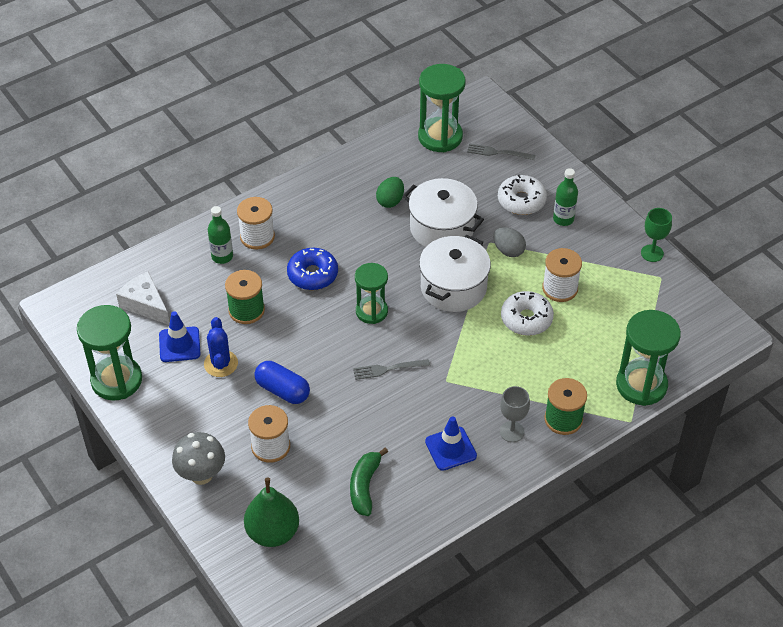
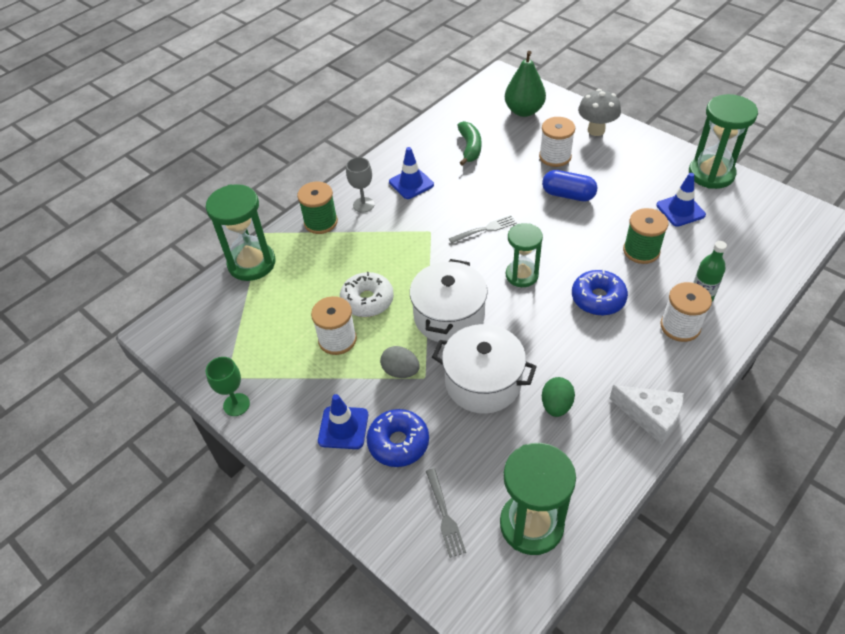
camera: 170 degrees right, 0 degrees up
white cheese [116,271,170,325] -> white cheese moved to [609,385,684,444]
blue cactus [204,317,238,377] -> none
grey fork [467,143,535,160] -> grey fork turned 75 degrees clockwise [426,468,466,558]
white donut [498,175,547,215] -> blue donut [367,409,429,467]
green bottle [553,168,578,226] -> blue traffic cone [318,394,368,449]

